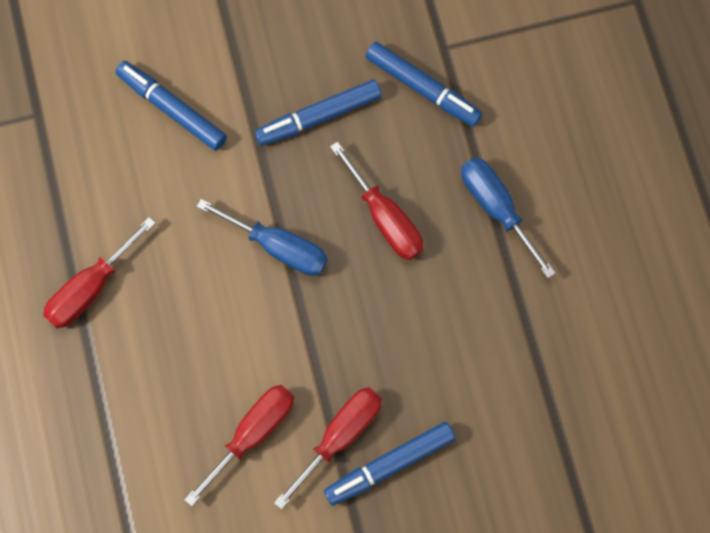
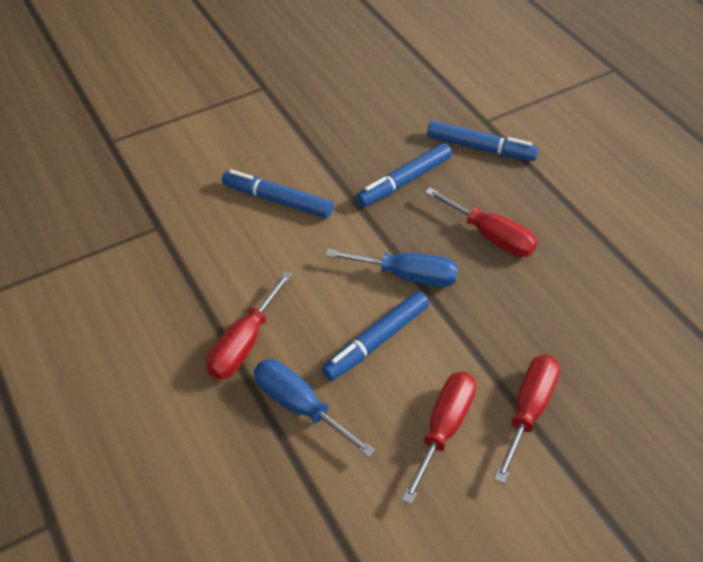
camera: 15 degrees left, 25 degrees down
blue marker [324,422,456,506] -> blue marker moved to [322,291,429,381]
blue screwdriver [461,157,555,278] -> blue screwdriver moved to [254,359,375,457]

